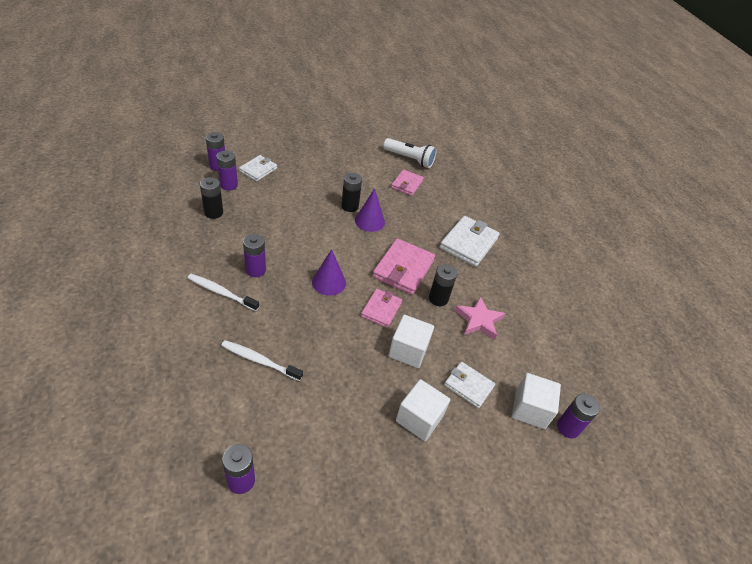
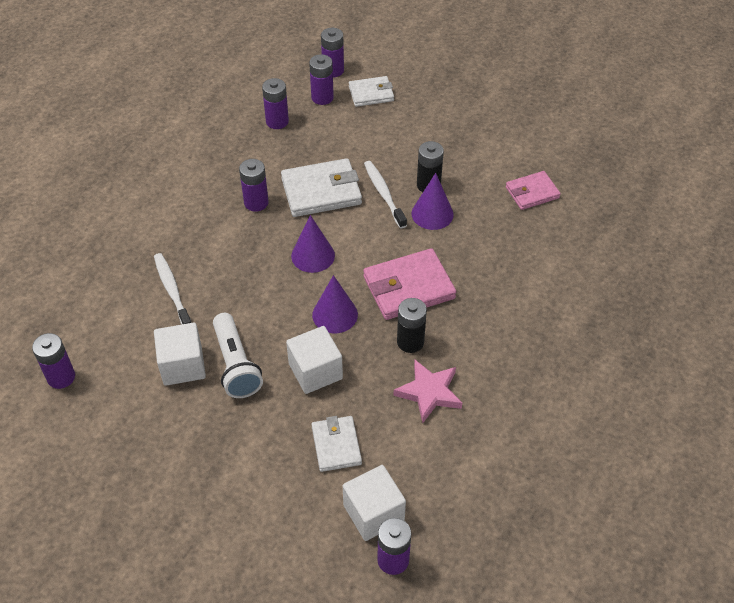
camera: 50 degrees right, 5 degrees up
white toothbrush [188,274,259,311] -> white toothbrush moved to [364,161,407,228]
black battery [200,177,223,219] -> purple battery [262,78,289,129]
pink wallet [361,289,402,328] -> purple cone [312,275,358,333]
white flashlight [383,138,437,168] -> white flashlight moved to [213,313,263,398]
white cube [396,379,450,441] -> white cube moved to [154,323,206,386]
white wallet [440,216,500,267] -> white wallet moved to [281,158,362,217]

